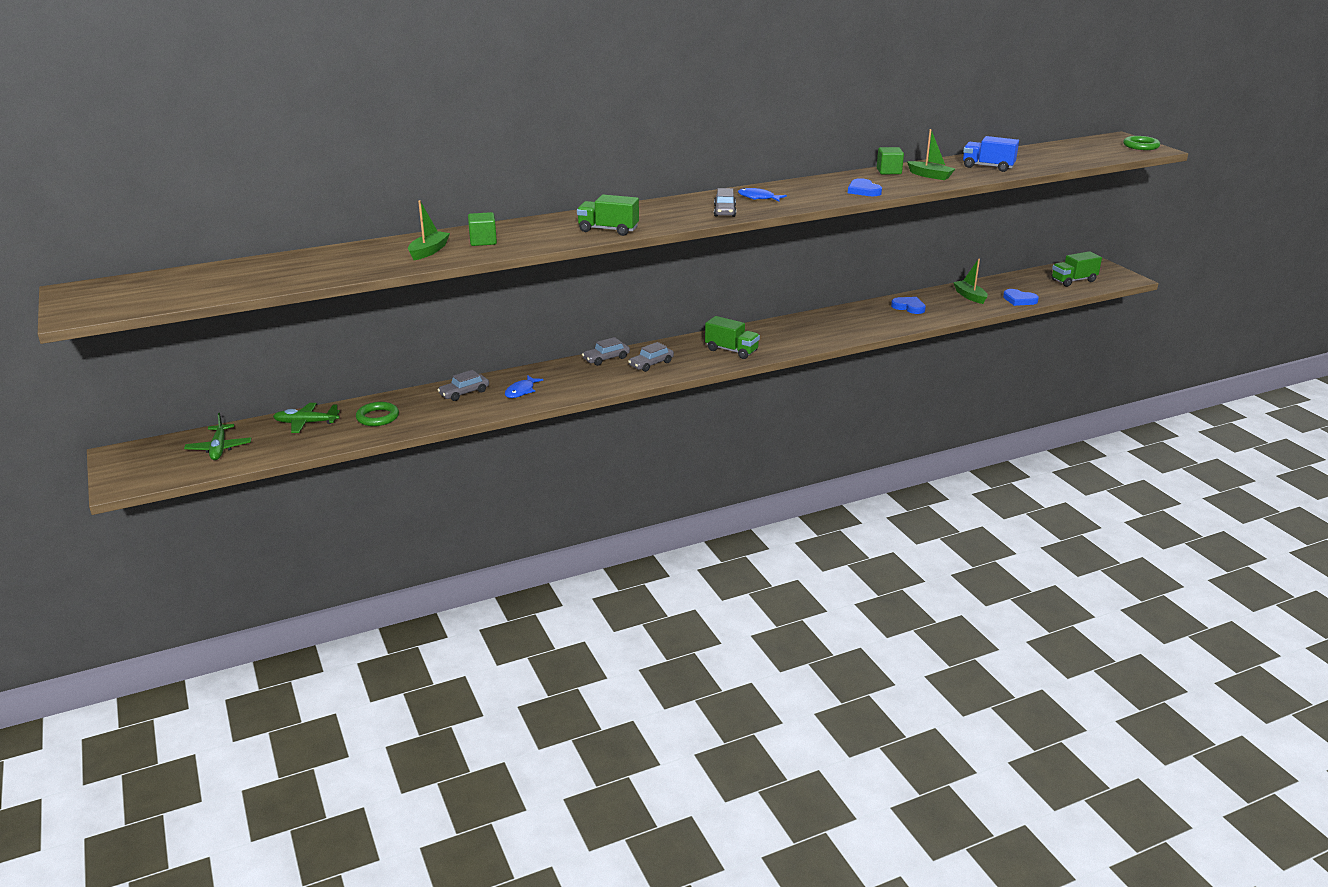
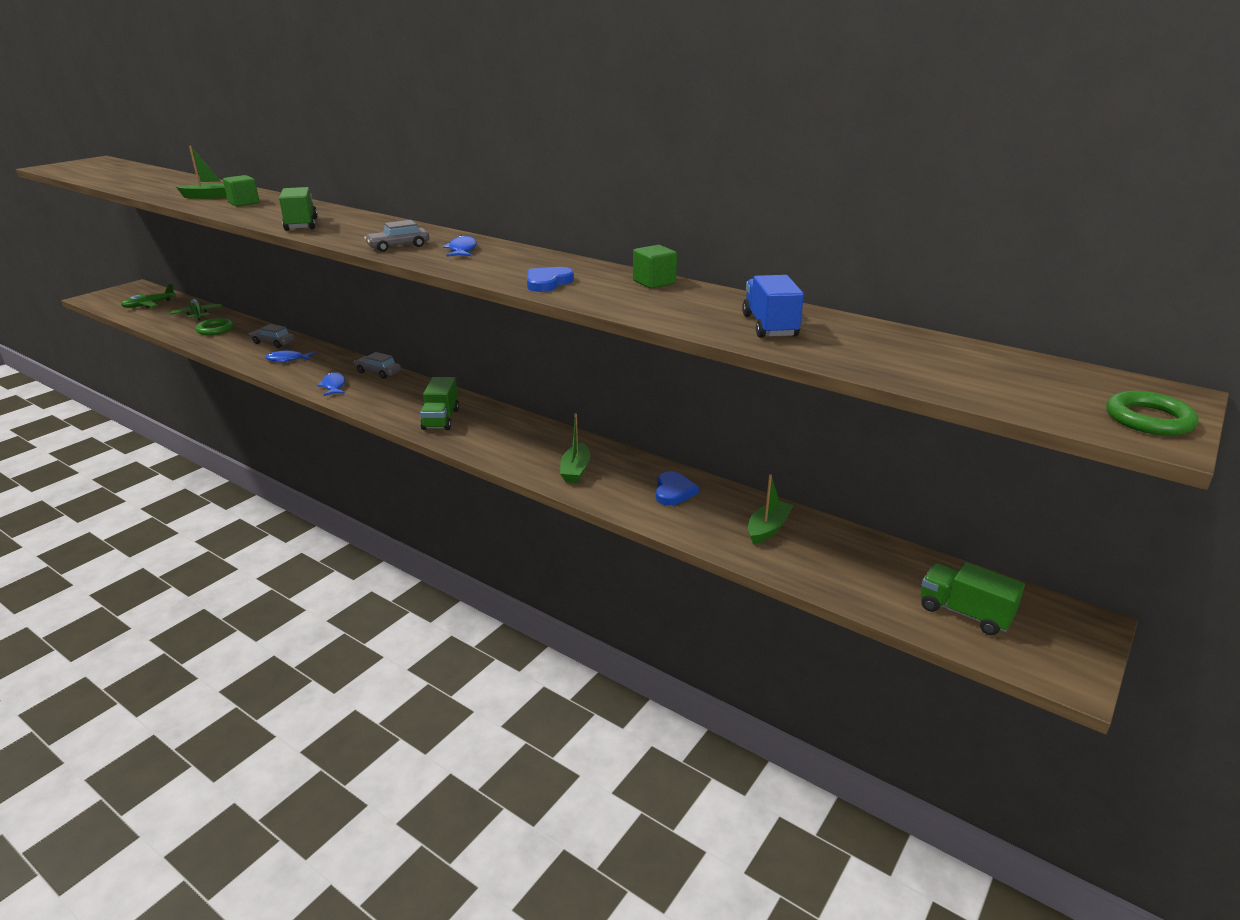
camera: 60 degrees right, 0 degrees up
grey car [628,342,674,372] -> none
green boat [907,129,955,180] -> green boat moved to [560,413,591,483]
blue heart [1003,289,1039,306] -> none
none -> blue fish [317,372,345,396]

